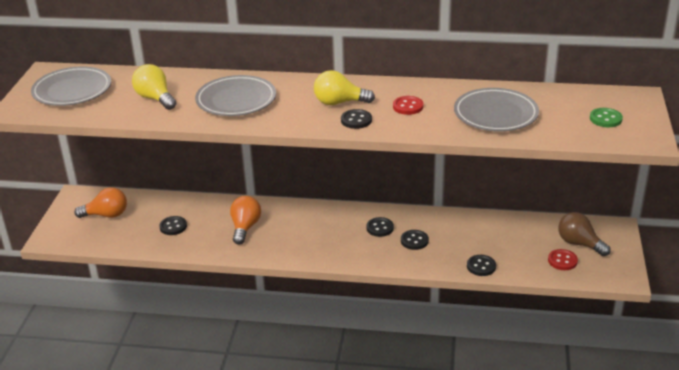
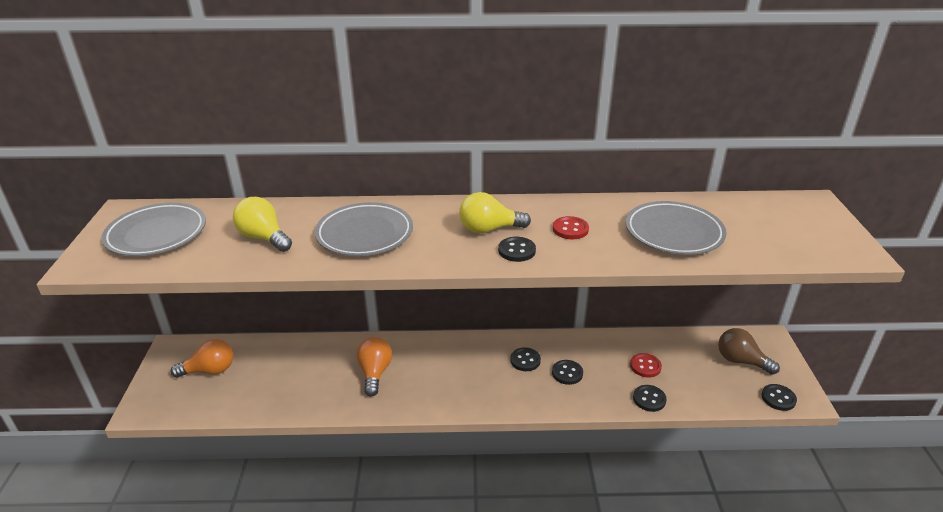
camera: 10 degrees left, 0 degrees up
black button [159,216,187,235] -> black button moved to [761,384,797,411]
red button [548,249,578,270] -> red button moved to [630,353,662,378]
green button [590,108,623,127] -> none

